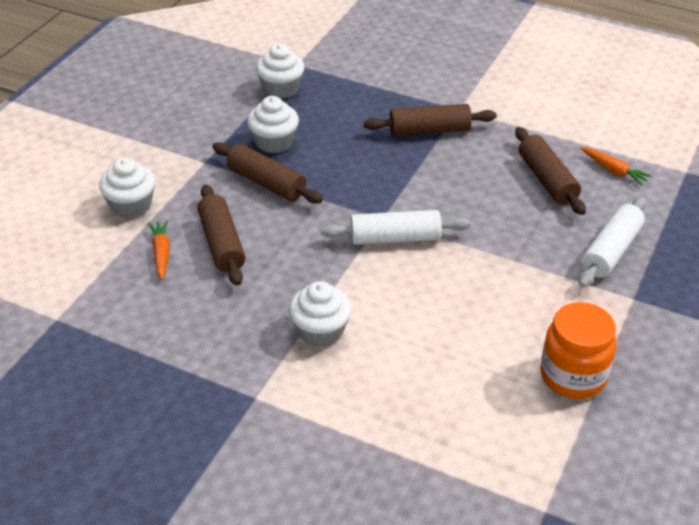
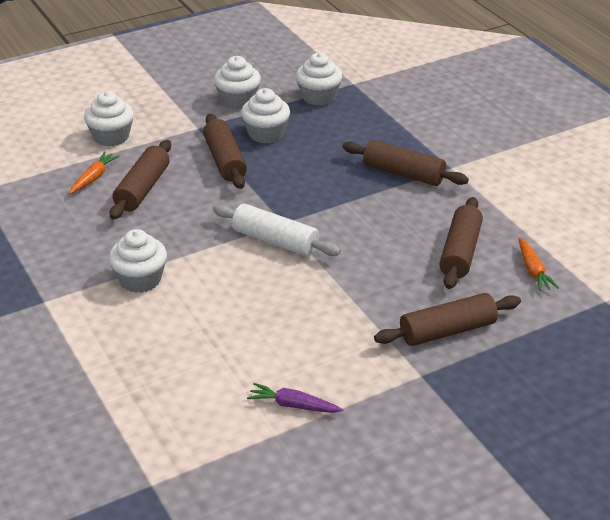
camera: 35 degrees right, 5 degrees down
orange jar [540,302,616,399] -> purple carrot [247,383,343,413]
white rolling pin [578,197,646,288] -> brown rolling pin [374,293,521,346]
none -> white cupcake [214,56,261,109]

